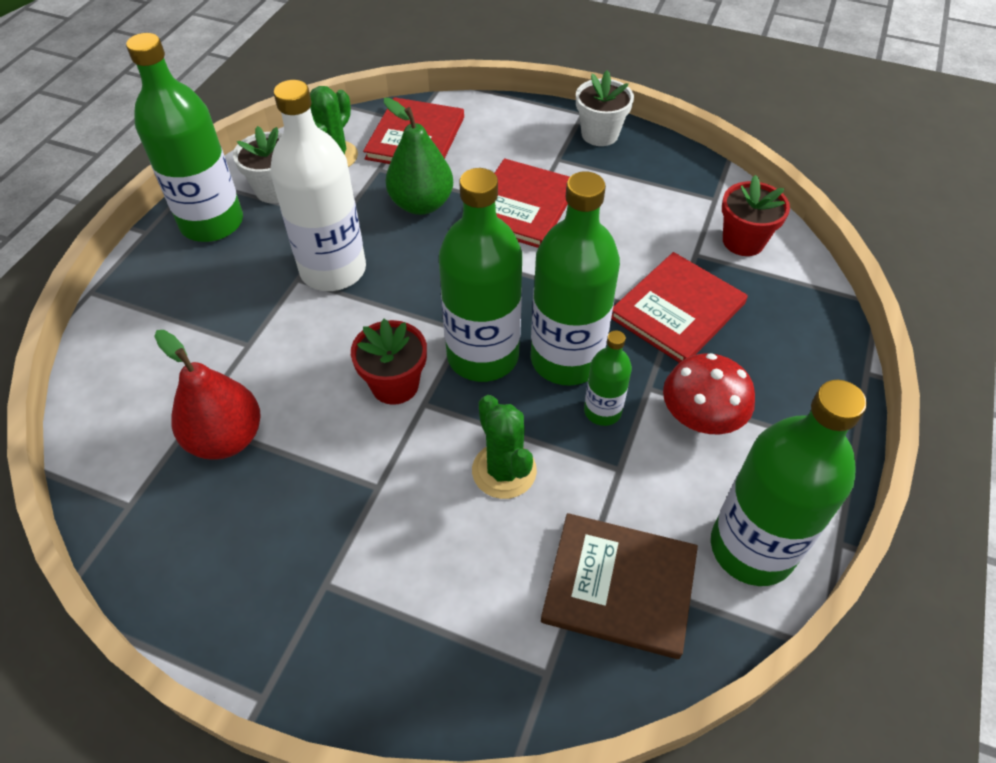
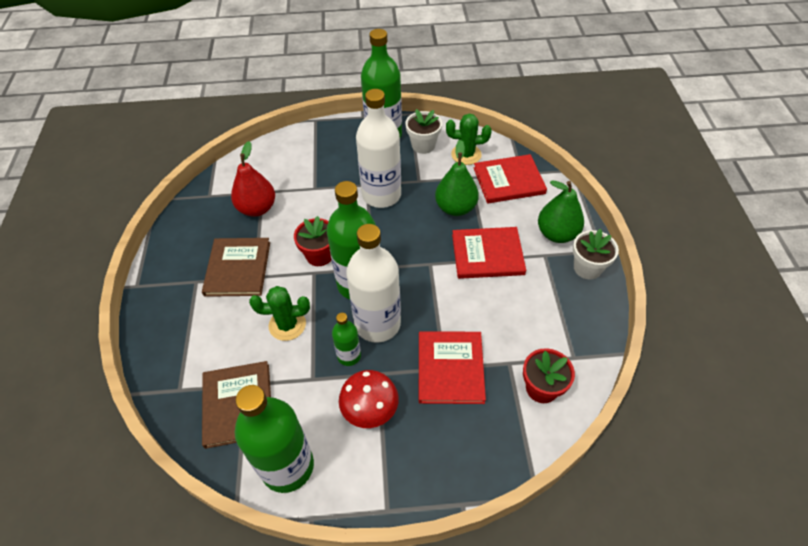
camera: 65 degrees right, 0 degrees up
green cactus [472,395,537,499] -> green cactus turned 45 degrees clockwise [249,286,310,341]
green bottle [531,171,620,386] -> white bottle [346,224,401,343]
red book [611,252,748,363] -> red book turned 75 degrees clockwise [419,331,486,404]
none -> brown book [202,238,270,297]
none -> green pear [538,181,584,243]

